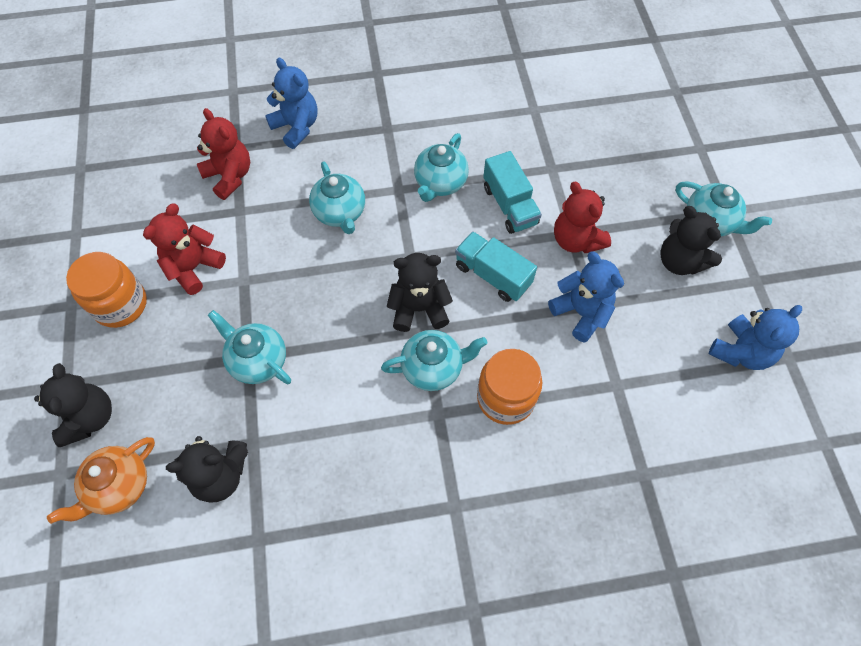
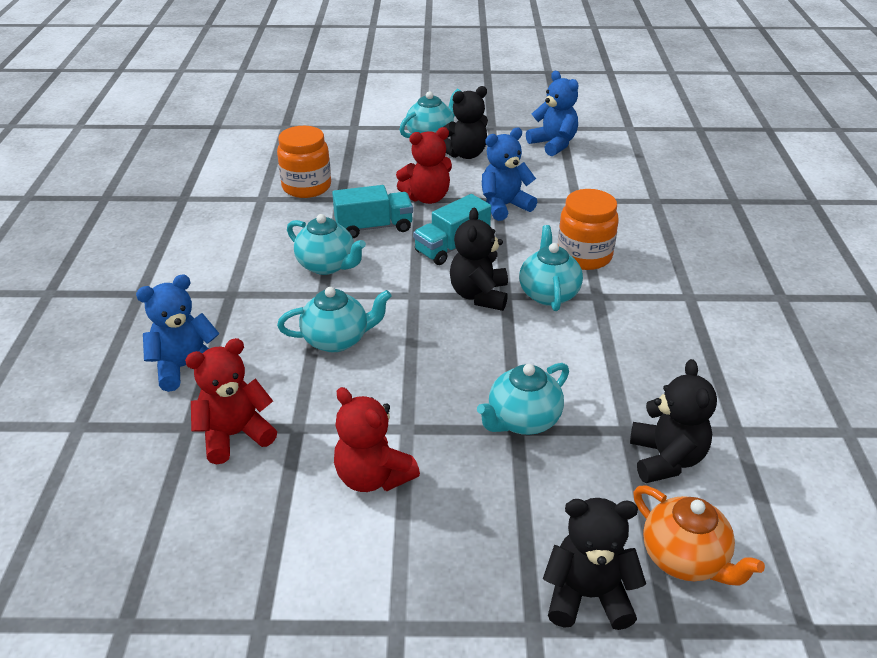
camera: 80 degrees left, 25 degrees down
orange jar [66,252,147,328] -> orange jar moved to [277,126,331,198]

